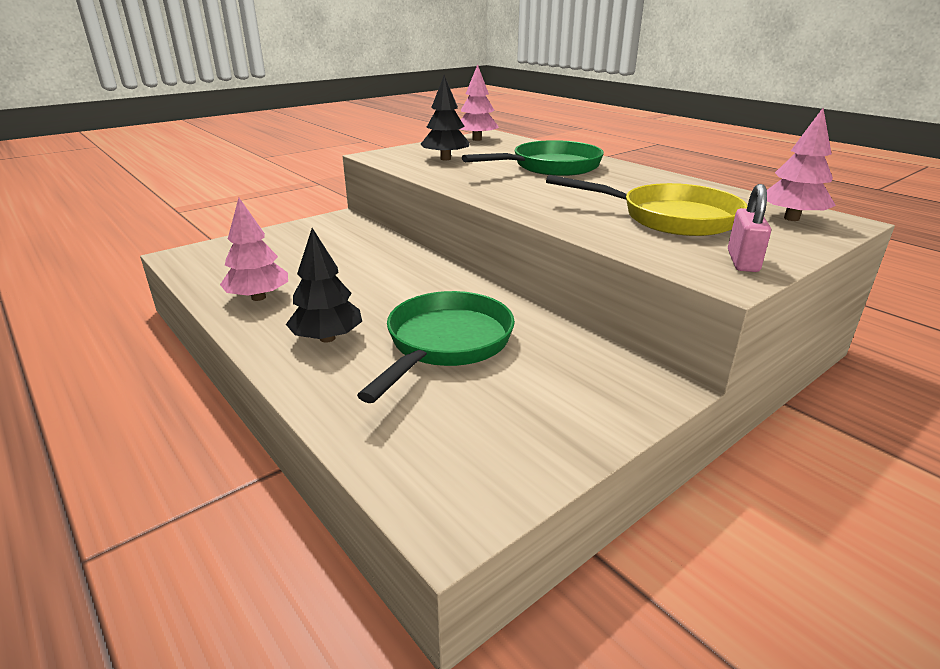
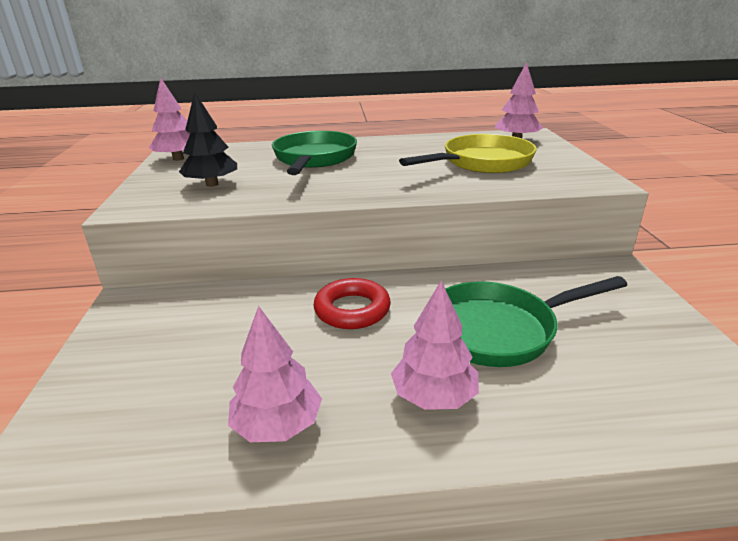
camera: 55 degrees left, 0 degrees up
black tree [286,228,362,343] -> pink tree [391,281,479,410]
green pan [357,291,515,403] -> green pan turned 75 degrees counterclockwise [445,276,627,367]
pink padlock [728,184,771,272] -> none
none -> red ring [314,278,391,329]

